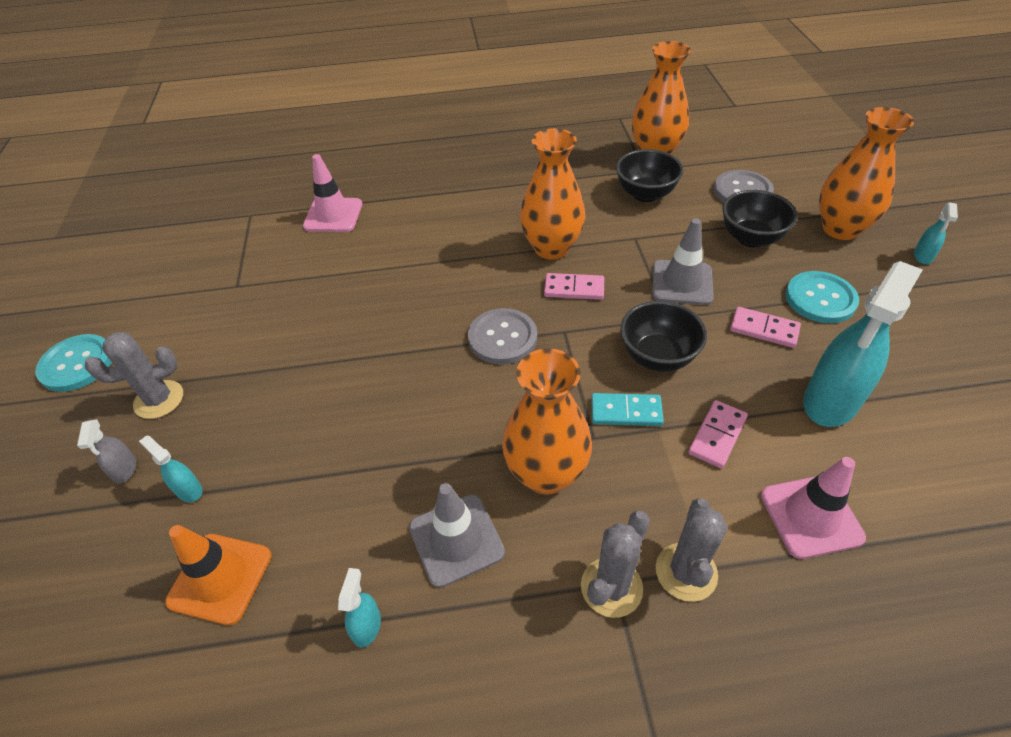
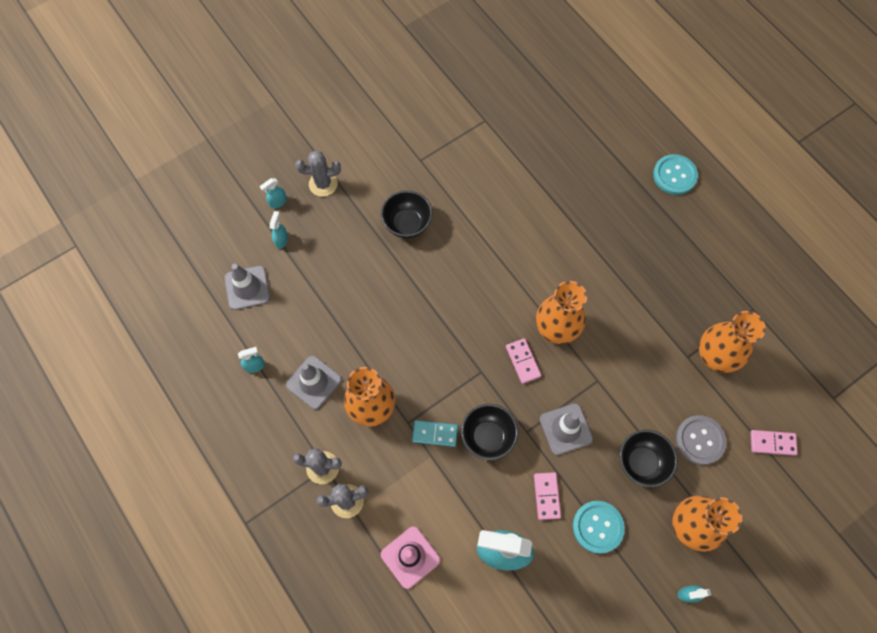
camera: 60 degrees right, 20 degrees up
turquoise button [35,334,112,392] -> turquoise button moved to [653,154,698,195]
grey spray bottle [77,419,137,484] -> turquoise spray bottle [260,178,287,209]
grey cactus [85,332,183,419] -> grey cactus turned 45 degrees counterclockwise [295,150,341,197]
orange traffic cone [165,525,271,625] -> grey traffic cone [224,264,270,310]
pink traffic cone [303,154,362,232] -> none
grey button [468,308,537,364] -> none
turquoise domino [591,393,664,426] -> turquoise domino turned 60 degrees counterclockwise [412,420,458,447]
black bowl [616,149,683,202] -> black bowl moved to [381,190,433,238]
pink domino [688,400,748,468] -> pink domino moved to [750,430,798,456]

